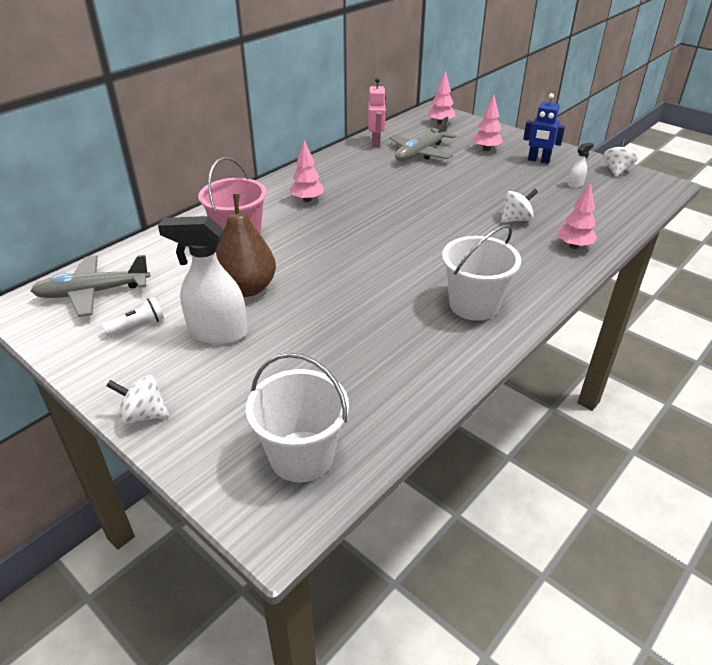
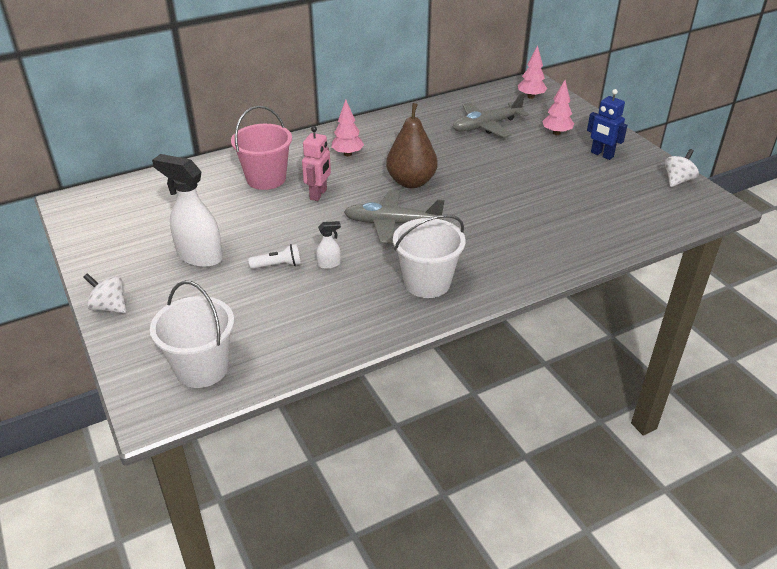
camera: 20 degrees right, 0 degrees up
grey plane [31,255,151,317] -> grey plane moved to [344,190,445,244]
white flashlight [102,297,164,336] -> white flashlight moved to [248,244,301,269]
brown pear [216,194,276,297] -> brown pear moved to [386,103,438,188]
pink robot [368,77,386,147] -> pink robot moved to [302,126,331,201]
white spinning top [501,189,538,223] -> none
pink tree [558,182,597,249] -> none
white spray bottle [568,142,594,188] -> white spray bottle moved to [316,221,341,269]

